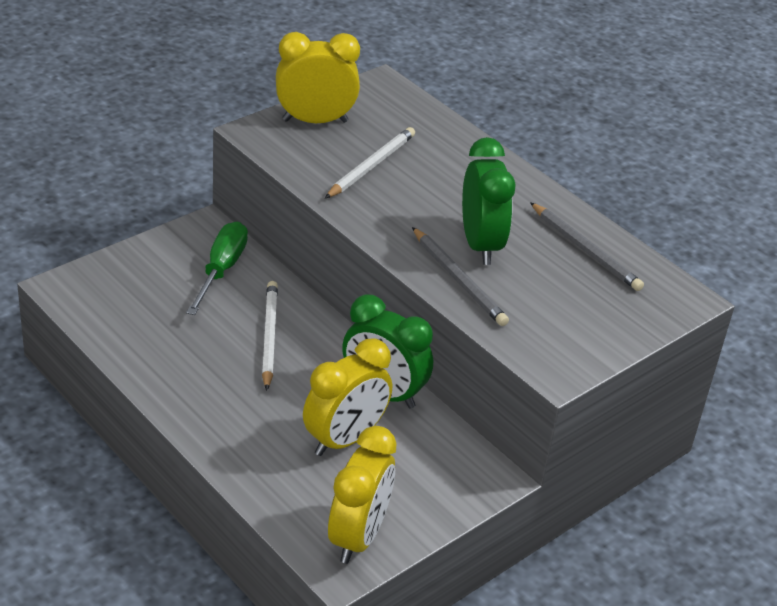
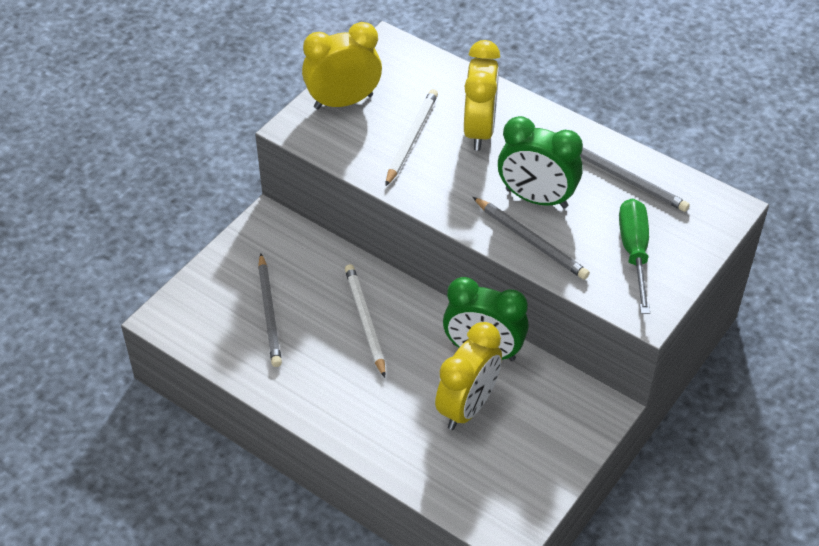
camera: 10 degrees left, 10 degrees up
green screwdriver [186,222,248,315] -> green screwdriver moved to [619,198,650,314]
yellow clock [328,426,397,564] -> yellow clock moved to [464,40,500,151]
green clock [462,137,516,265] -> green clock turned 135 degrees clockwise [498,116,583,208]
none -> grey pencil [258,254,282,367]

